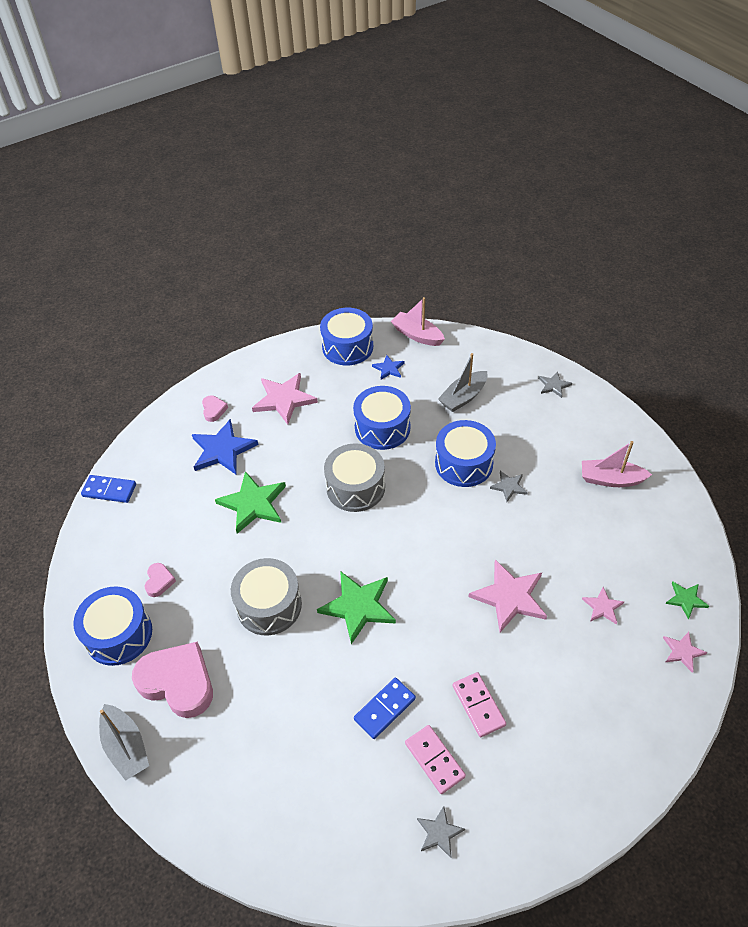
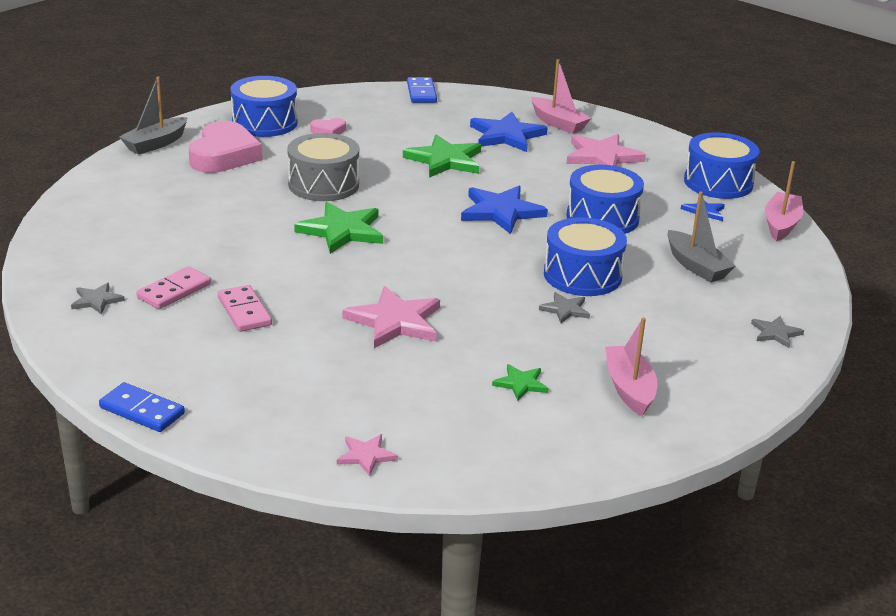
camera: 70 degrees right, 20 degrees down
pink heart [202,396,228,422] -> pink boat [531,59,591,134]
grey drum [324,444,385,512] -> blue star [461,186,548,234]
blue domino [354,678,416,739] -> blue domino moved to [99,382,185,432]
grey boat [438,353,488,412] -> grey boat turned 150 degrees counterclockwise [667,191,735,283]
pink domino [453,672,506,737] -> pink domino turned 75 degrees counterclockwise [218,285,272,332]
pink star [582,587,624,625] -> none
green star [666,581,709,619] -> green star moved to [492,364,549,401]

